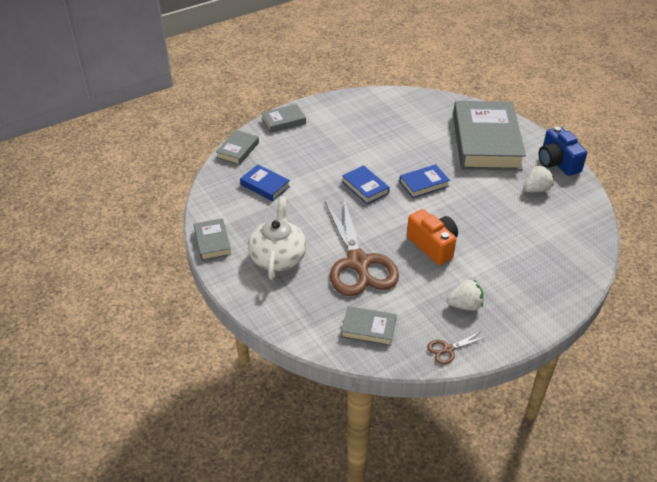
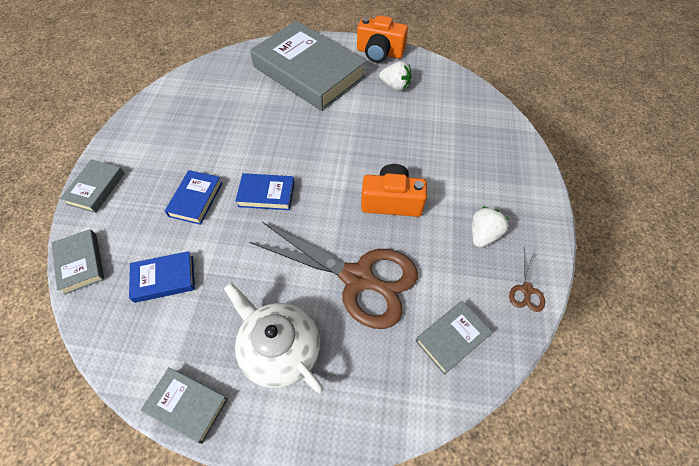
camera: 50 degrees left, 15 degrees up
blue book [399,164,450,198] -> blue book moved to [165,170,222,225]
white strawberry [523,166,554,192] -> white strawberry turned 105 degrees clockwise [379,61,412,91]
blue camera [539,126,587,176] -> orange camera [357,15,408,63]

